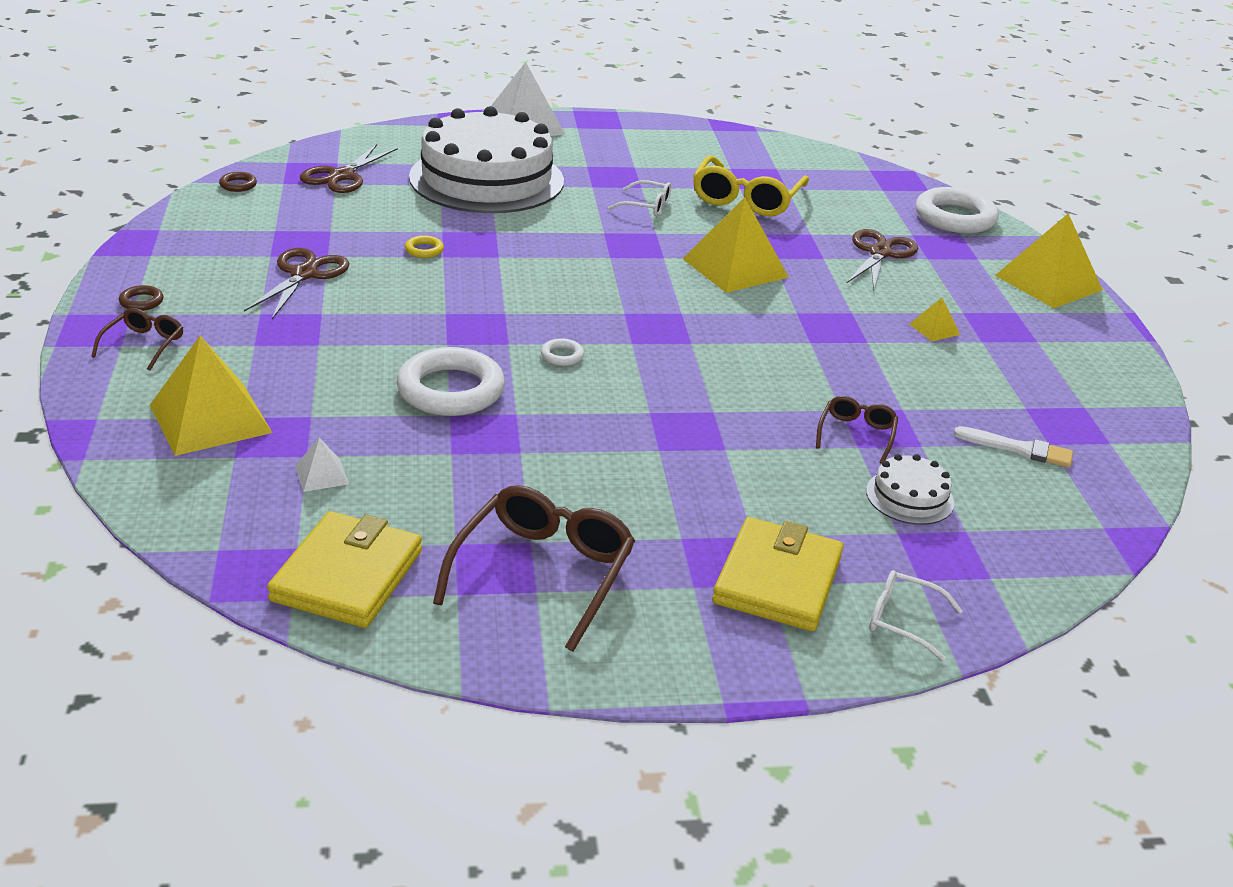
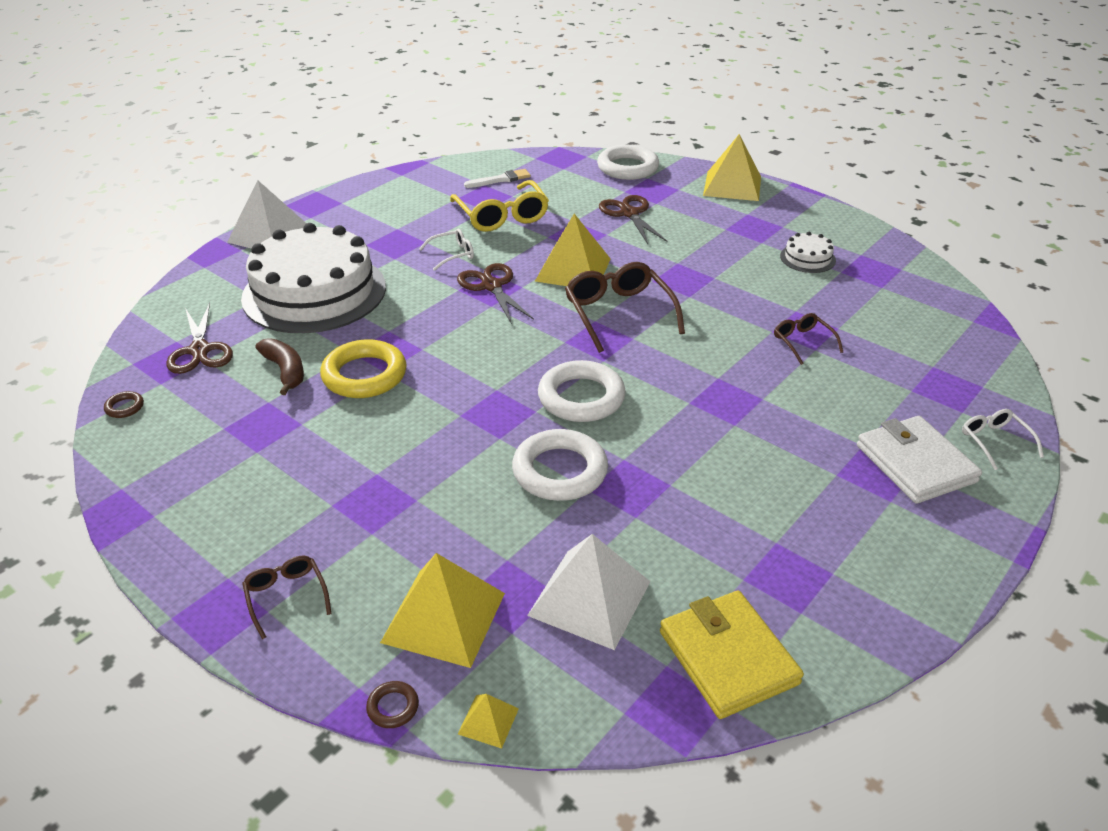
camera: 40 degrees left, 5 degrees up
brown ring [119,285,163,311] -> brown ring moved to [366,681,419,728]
brown scissors [244,248,350,319] -> brown scissors moved to [457,263,534,324]
white pyramid [295,438,349,492] -> white pyramid [527,534,650,650], size x2.23
yellow ring [405,235,444,258] -> yellow ring [320,339,407,398], size x2.35
brown glasses [433,485,635,652] -> brown glasses moved to [565,262,685,353]
white ring [541,339,584,366] -> white ring [538,360,626,422], size x2.35
yellow wallet [712,517,844,631] -> white wallet [857,416,982,504]
white cake [866,454,954,525] -> white cake moved to [780,232,836,273]
white glasses [869,570,963,661] -> white glasses turned 90 degrees clockwise [962,409,1044,470]
yellow pyramid [909,298,960,341] -> yellow pyramid moved to [458,694,519,749]
white brush [954,426,1073,468] -> white brush moved to [464,169,531,188]
none -> brown banana [255,338,304,395]

